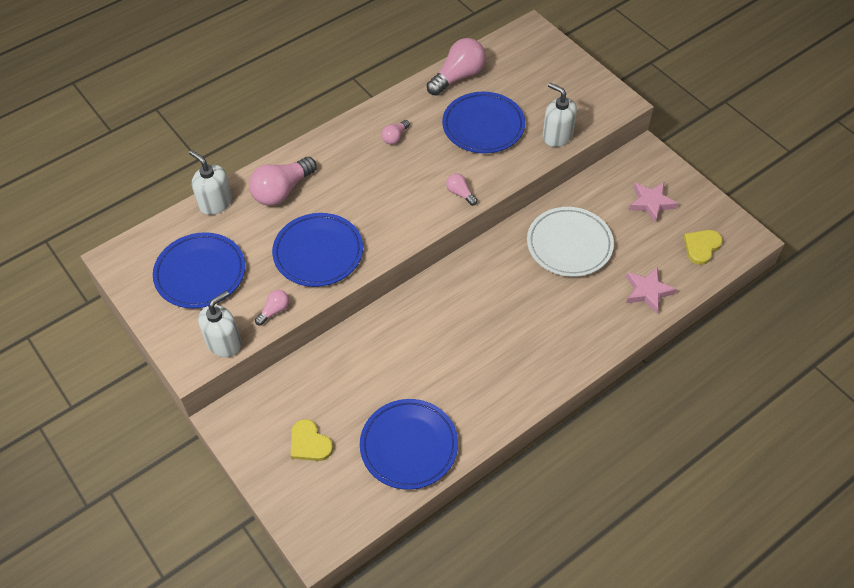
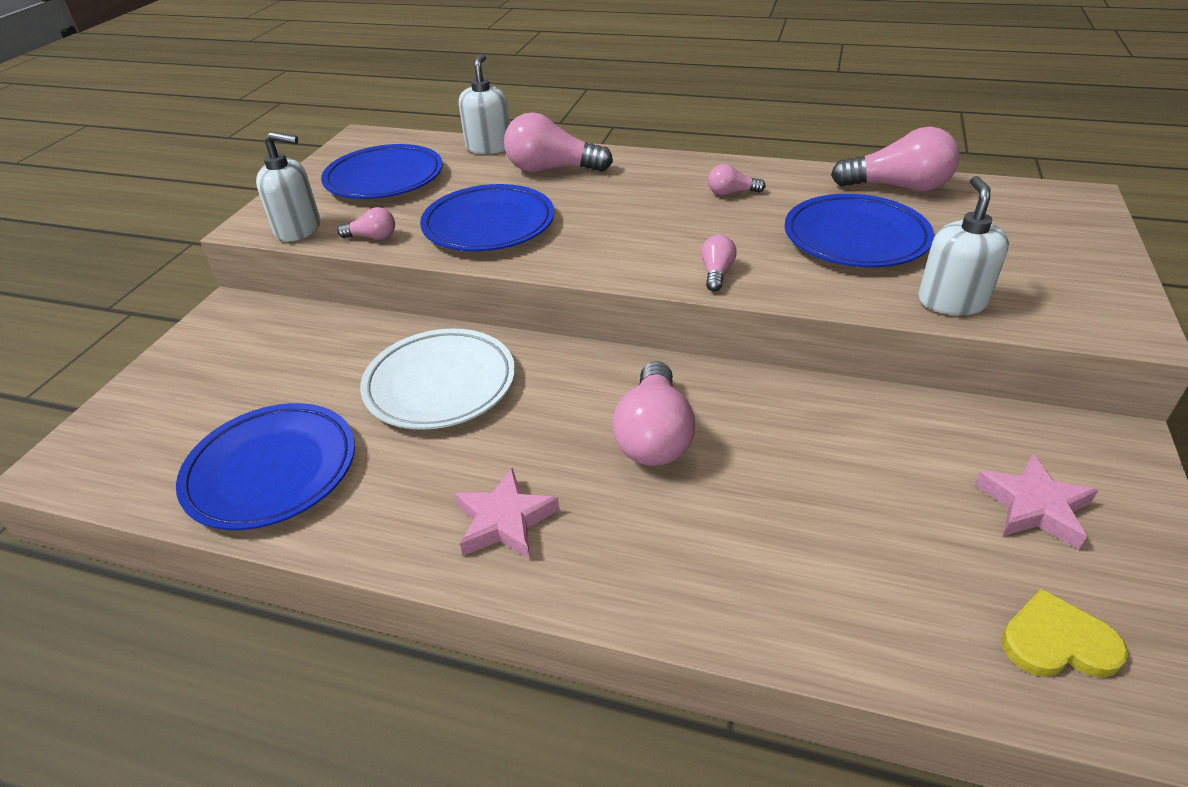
camera: 55 degrees right, 15 degrees down
yellow heart [291,419,333,461] -> none
white plate [527,207,614,277] -> white plate moved to [360,329,515,430]
pink star [626,267,677,314] -> pink star moved to [454,467,559,559]
none -> pink light bulb [612,361,695,466]

